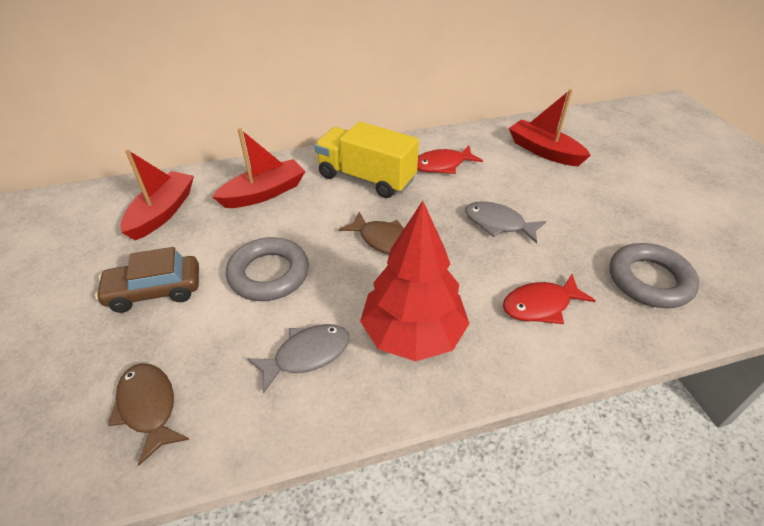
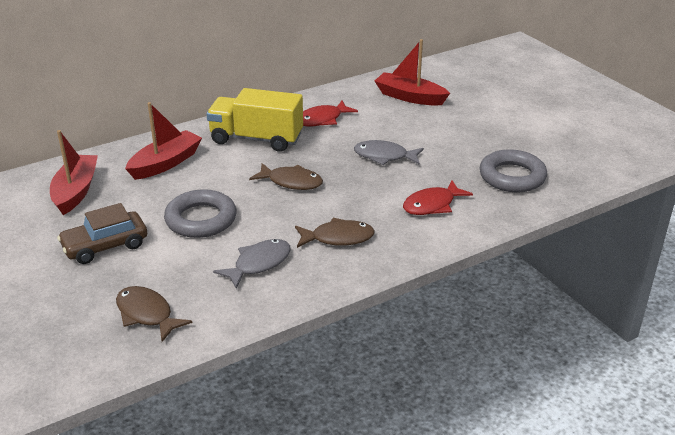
camera: 15 degrees left, 10 degrees down
red tree [360,201,470,361] -> brown fish [295,218,375,248]

